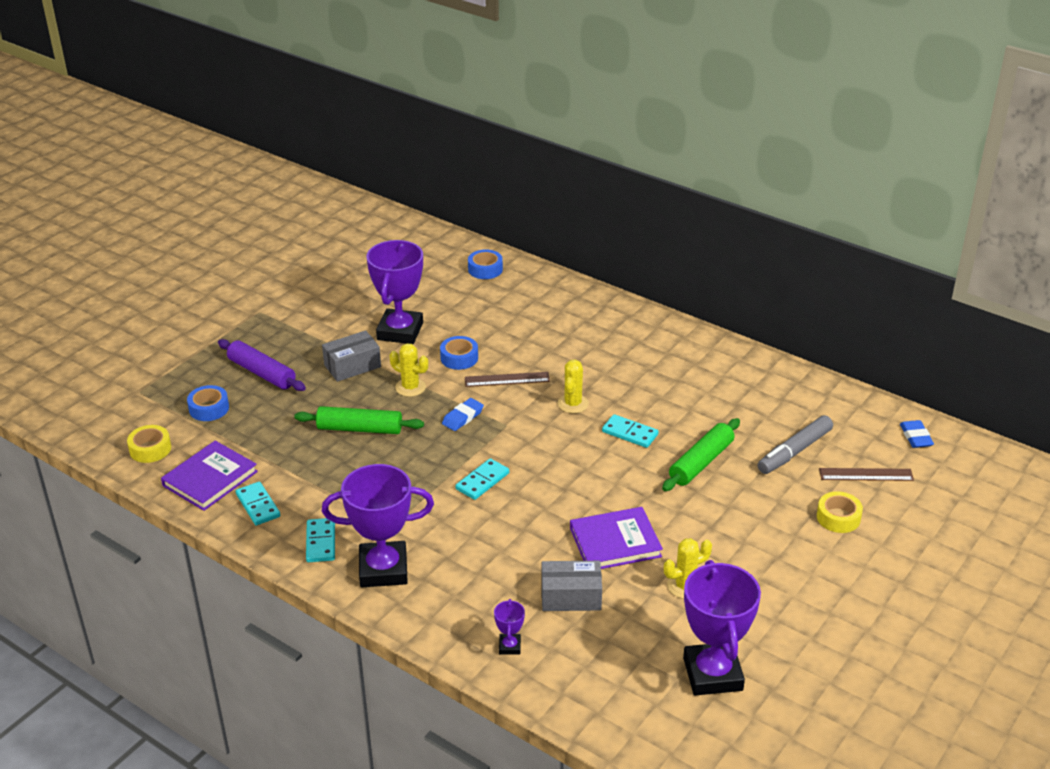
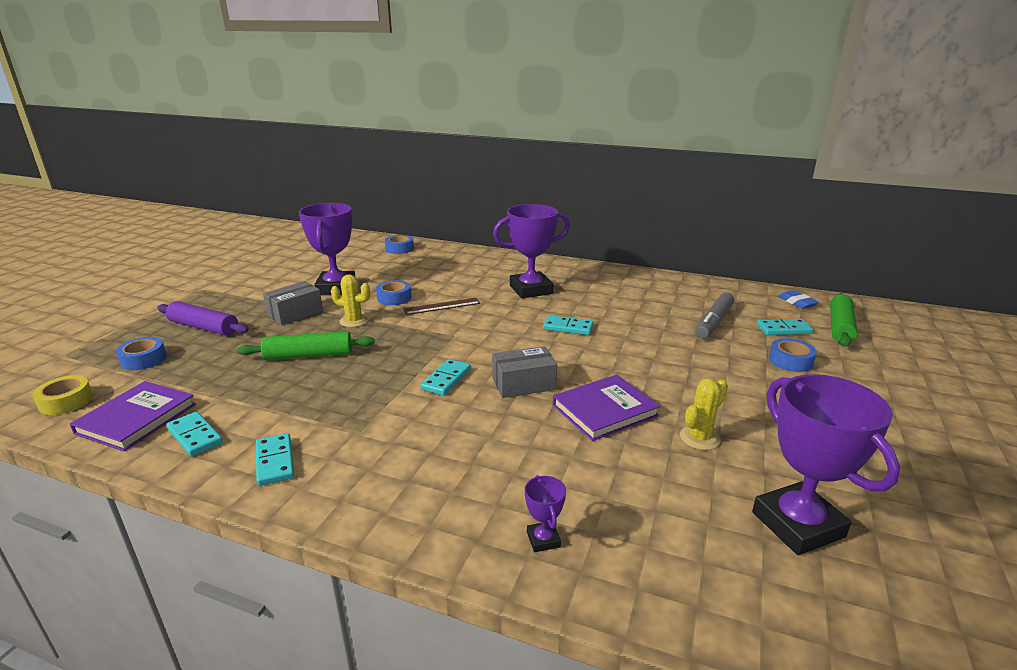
camera: 15 degrees left, 10 degrees down
purple trophy [322,464,434,587] -> purple trophy moved to [493,204,570,298]
blue eraser [442,398,484,431] -> none
grey box [541,561,602,611] -> grey box moved to [492,346,557,398]
yellow cactus [558,360,589,413] -> none
green rolling pin [662,418,740,491] -> green rolling pin moved to [830,293,857,347]
yellow tape [817,491,863,533] -> blue tape [769,338,817,372]
brown ruler [819,468,914,481] -> turquoise domino [757,319,813,335]

